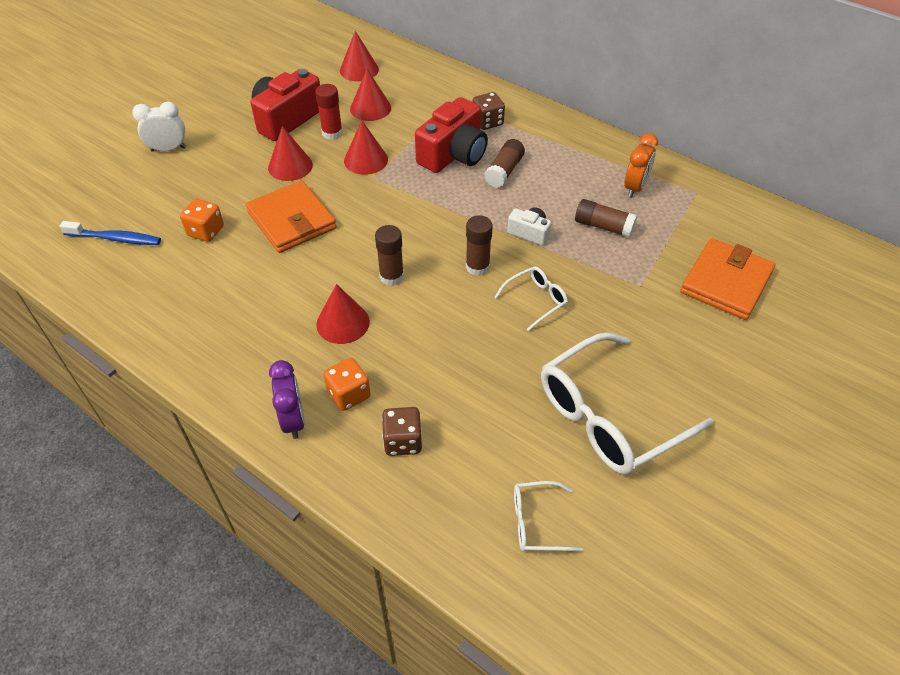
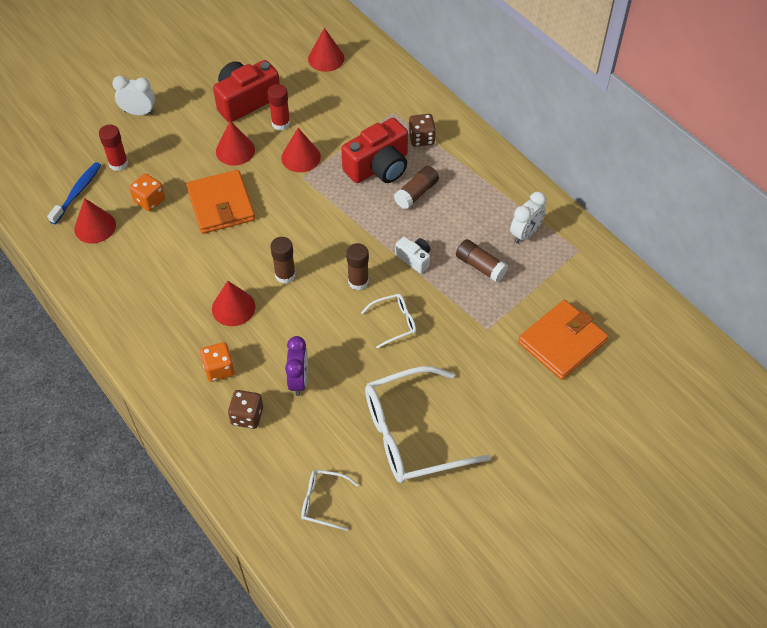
camera: 15 degrees right, 5 degrees up
blue toothbrush [60,221,161,245] -> blue toothbrush turned 90 degrees counterclockwise [47,162,101,224]
purple clock [269,360,305,439] -> purple clock moved to [285,336,308,396]
red cone [350,69,391,121] -> red cone moved to [74,198,116,243]
orange clock [624,133,658,198] -> white clock [510,192,547,244]
none -> red glue stick [99,124,128,171]

